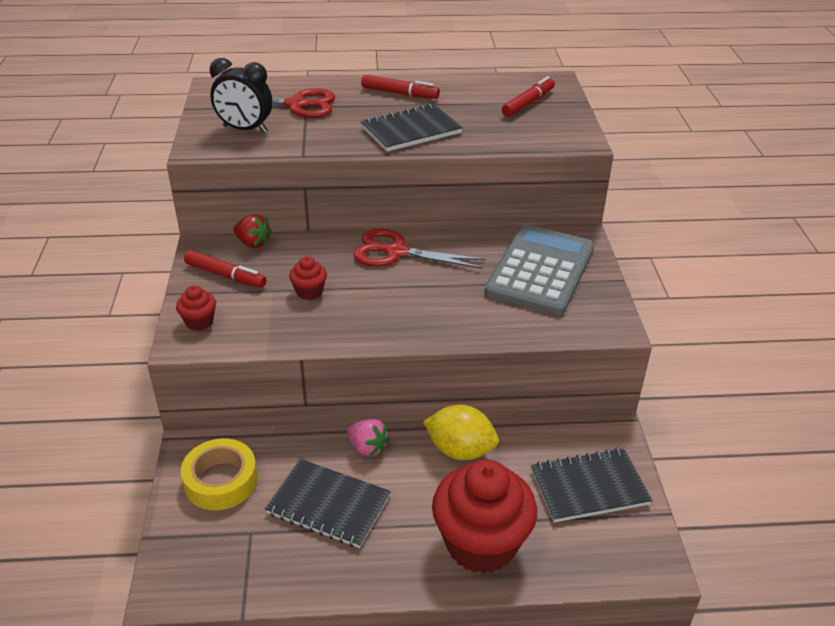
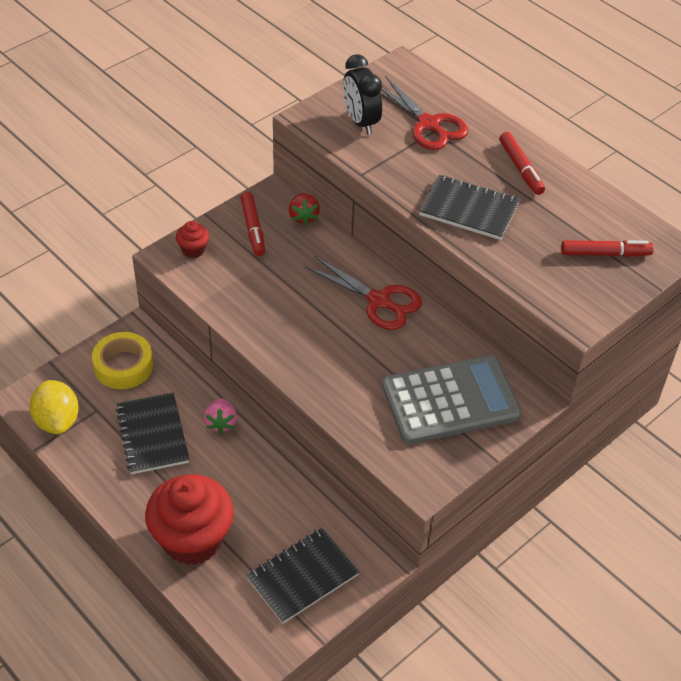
camera: 50 degrees right, 10 degrees up
red cupcake [289,256,327,300] -> none
red scissors [353,228,486,269] -> red scissors turned 150 degrees clockwise [305,256,422,330]
yellow lemon [423,405,499,460] -> yellow lemon moved to [30,380,79,434]
black notebook [531,448,652,523] -> black notebook turned 75 degrees counterclockwise [247,528,359,624]

